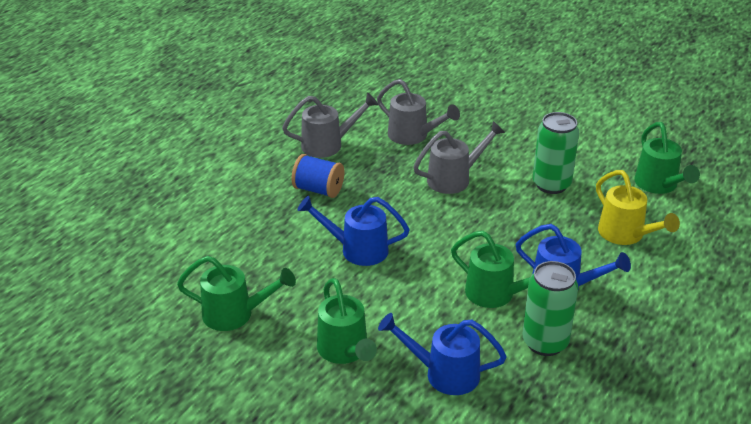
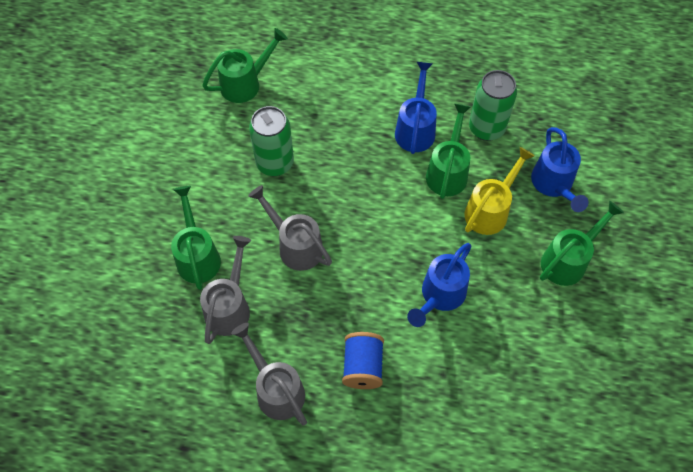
camera: 110 degrees left, 25 degrees up
green watering can [177,256,296,331] -> green watering can moved to [171,186,221,290]
blue watering can [297,196,410,266] -> blue watering can turned 45 degrees clockwise [407,243,471,327]
yellow watering can [596,170,680,245] -> yellow watering can moved to [464,147,535,235]

